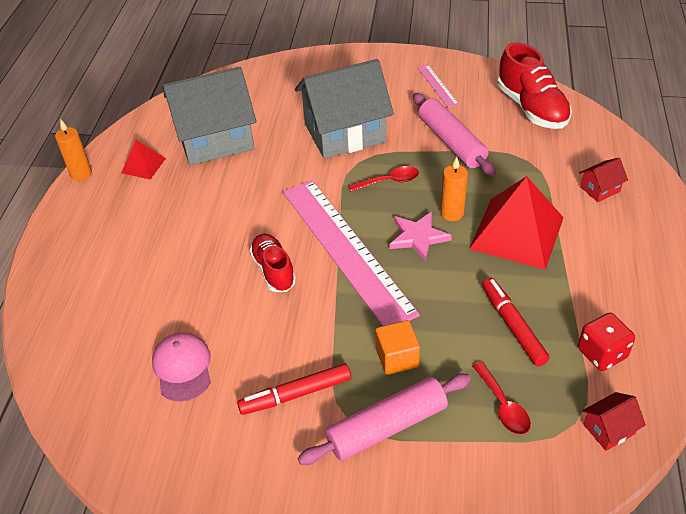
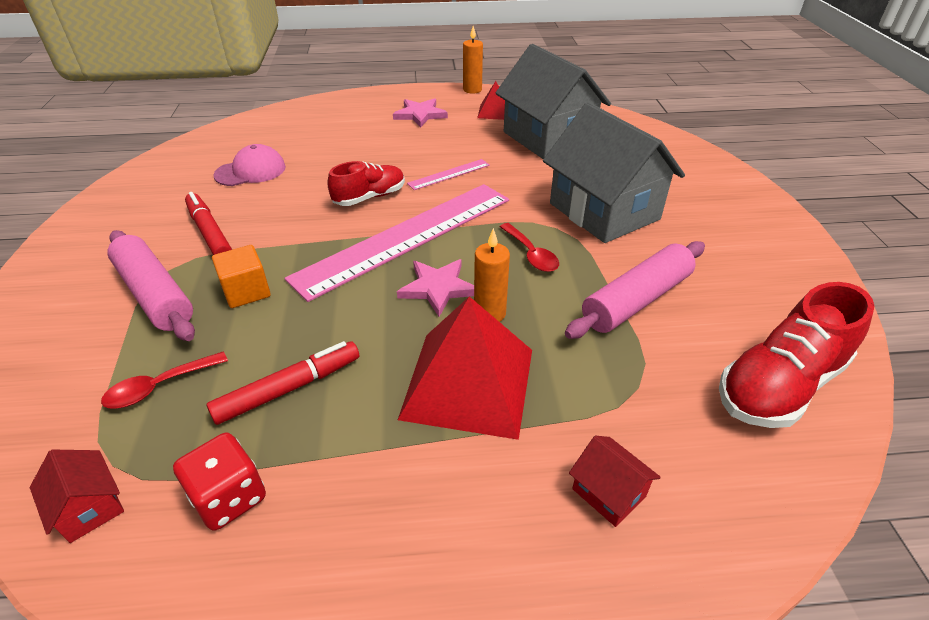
camera: 75 degrees right, 5 degrees down
pink ruler [418,65,459,108] -> pink ruler moved to [407,159,490,190]
none -> pink star [393,98,448,128]

